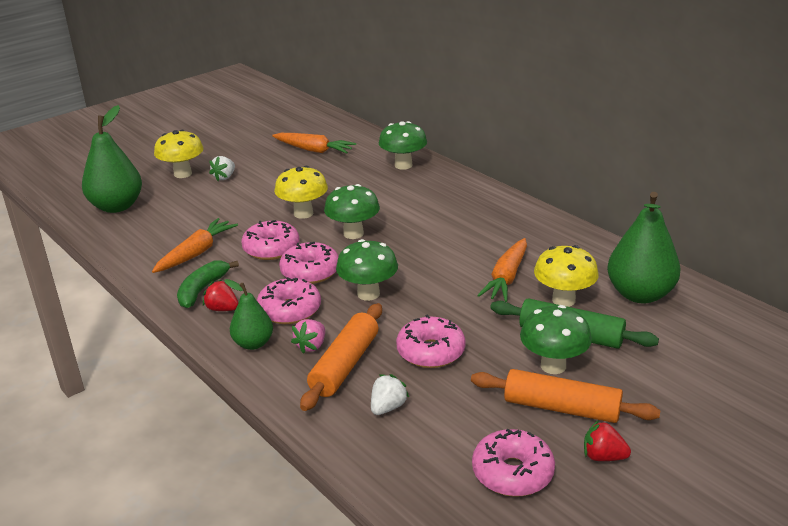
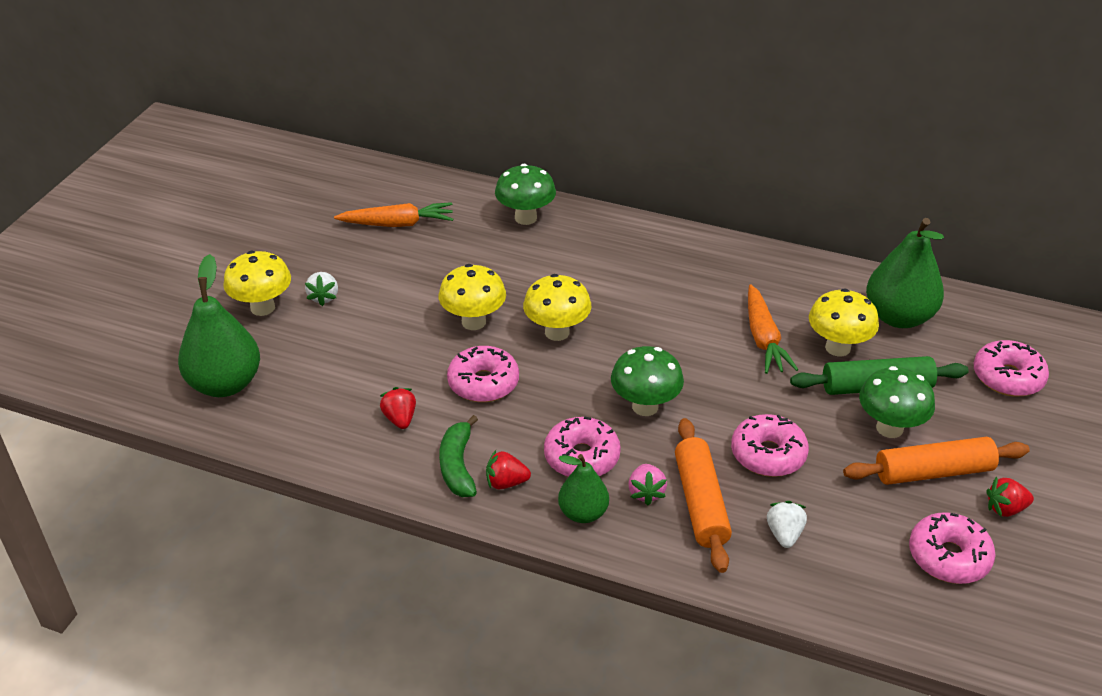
camera: 30 degrees left, 10 degrees up
orange carrot [152,218,238,273] -> red strawberry [380,387,416,429]
pink donut [279,242,339,284] -> pink donut moved to [974,340,1049,396]
green mushroom [324,184,380,239] -> yellow mushroom [523,274,591,341]

